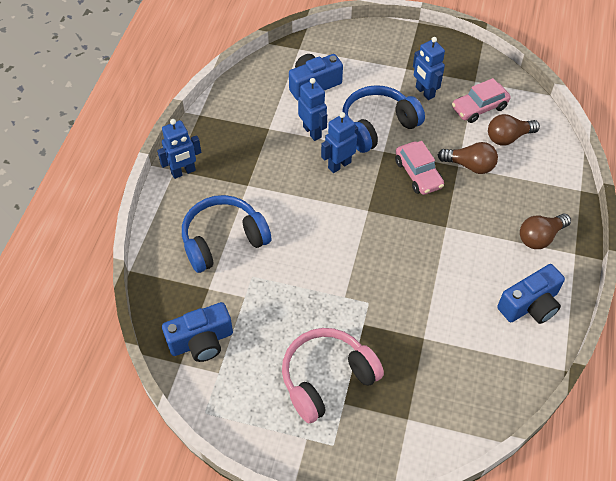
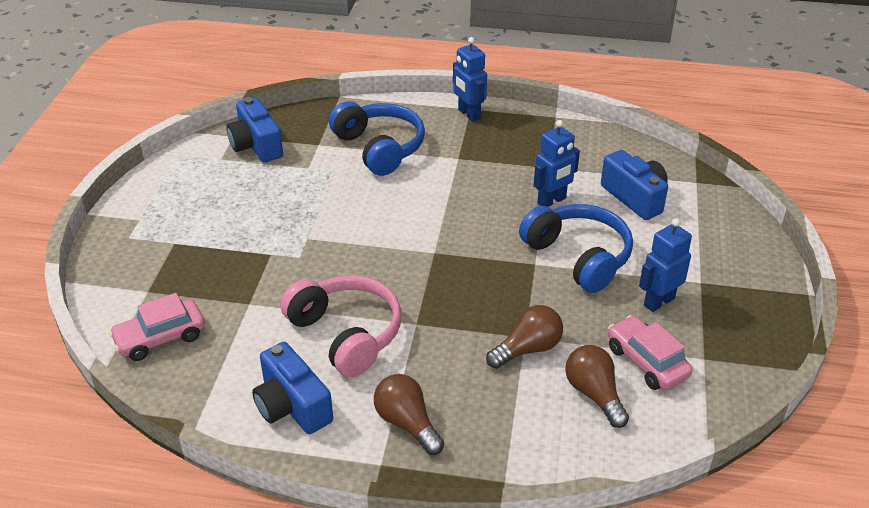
camera: 85 degrees right, 15 degrees down
pink headphones [282,328,384,424] -> pink headphones moved to [280,275,401,377]
blue robot [321,112,358,173] -> none
pink car [395,141,444,195] -> pink car moved to [109,293,205,361]
brown light bulb [438,142,498,174] -> brown light bulb turned 135 degrees counterclockwise [486,305,563,369]

